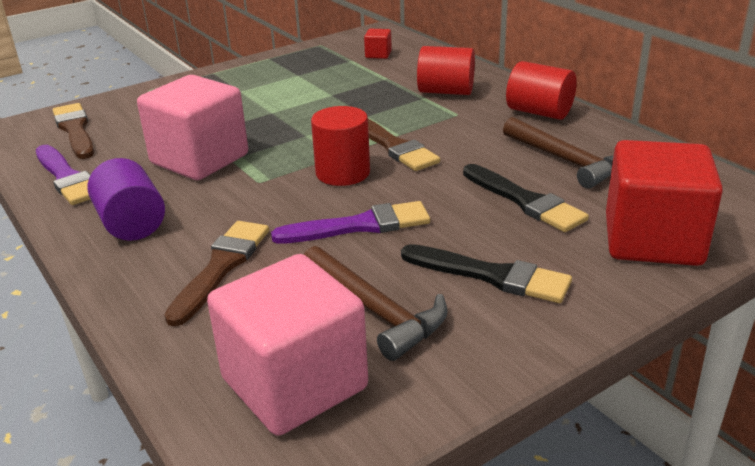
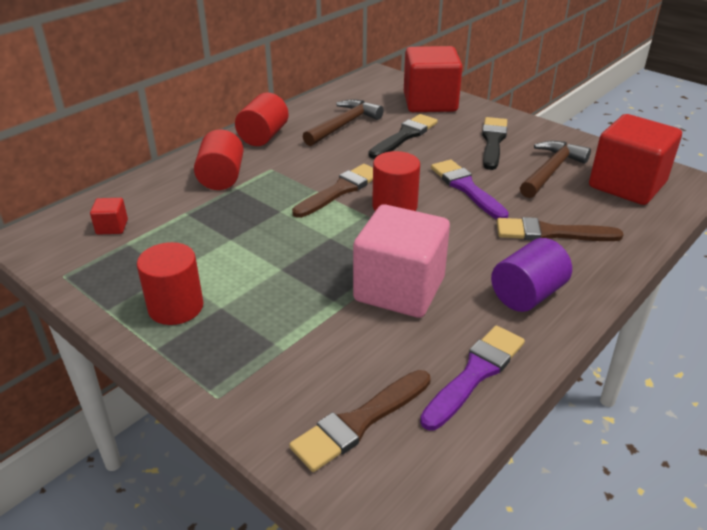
camera: 105 degrees left, 5 degrees up
pink cube [207,254,368,436] -> red cube [589,114,682,205]
none -> red cylinder [137,242,203,325]

